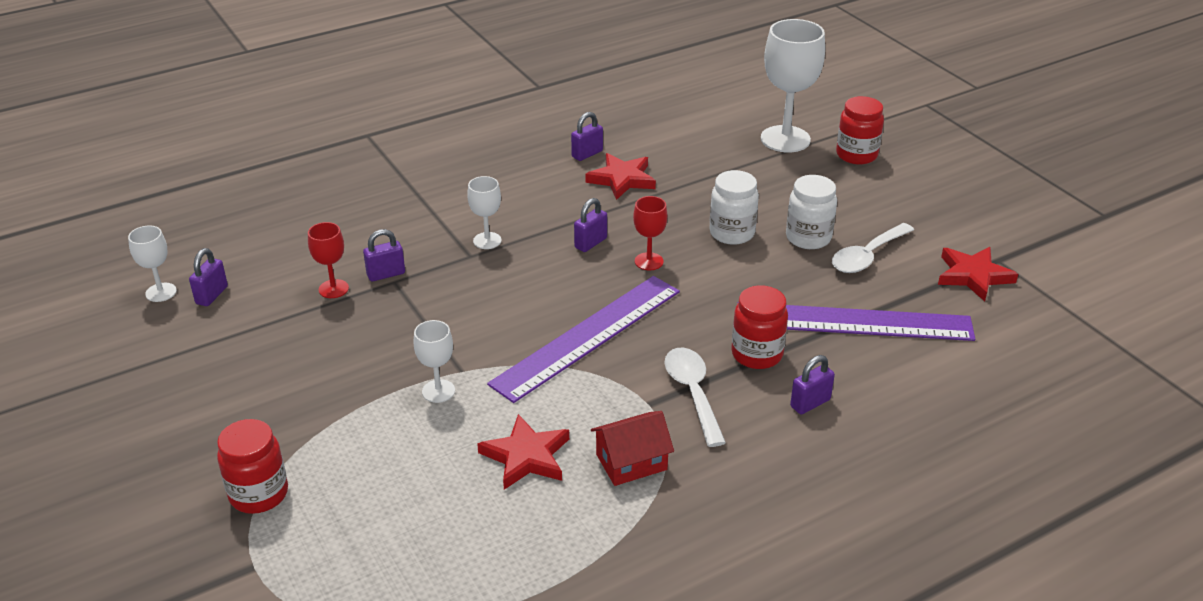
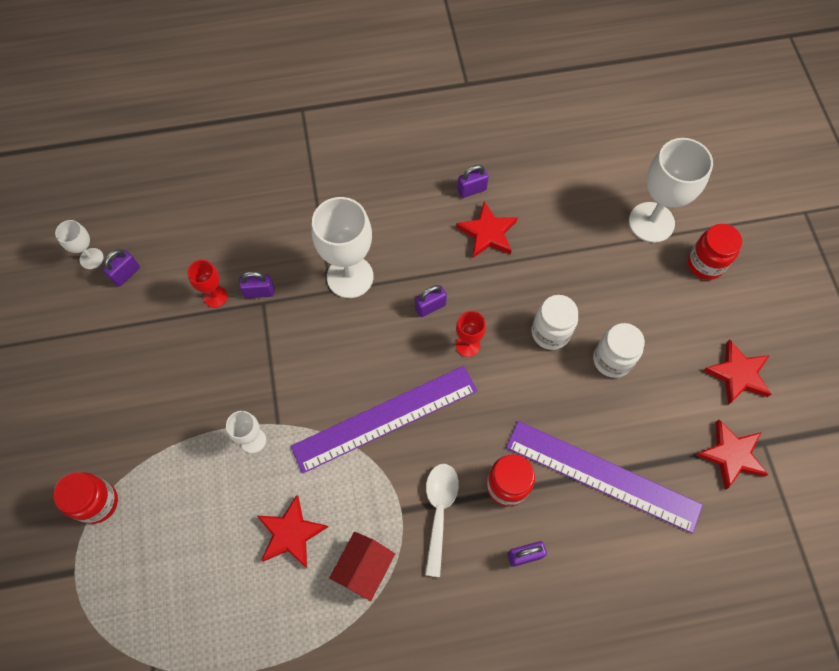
camera: 20 degrees right, 30 degrees up
white goblet [467,176,502,249] -> white goblet [312,197,373,298], size x1.97
red house [591,411,674,486] -> red house turned 60 degrees counterclockwise [329,532,395,601]
white spoon [832,223,914,273] -> none
none -> red star [703,340,771,405]

